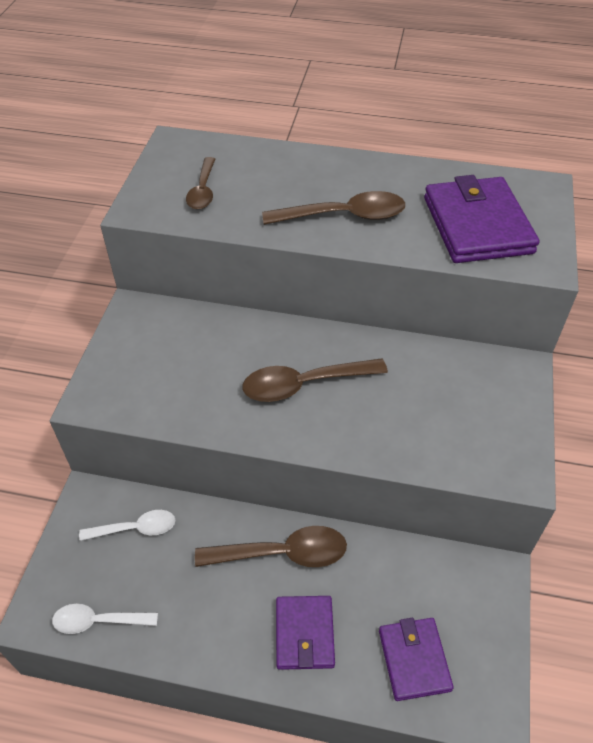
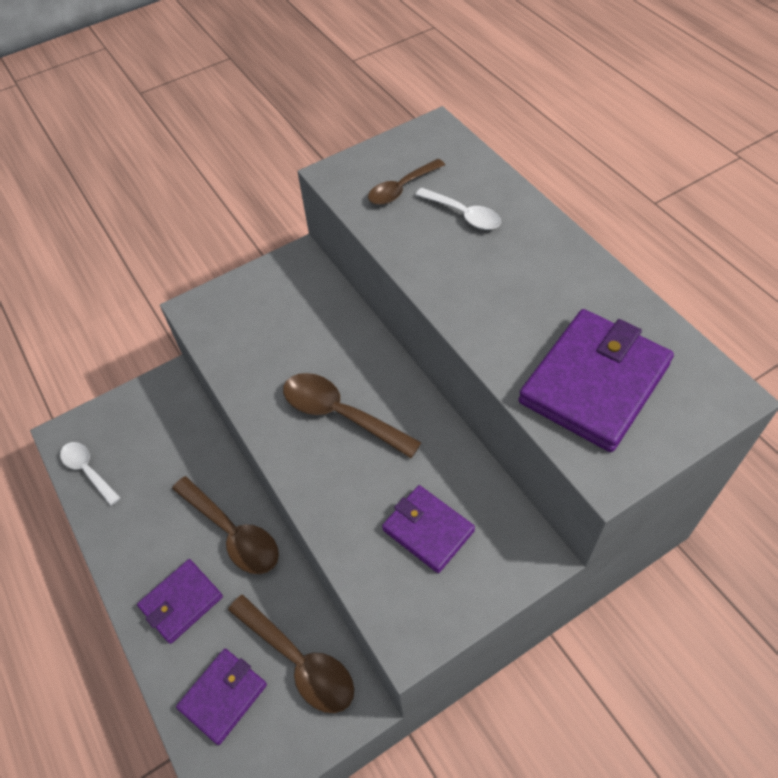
camera: 50 degrees right, 5 degrees up
white spoon [79,510,175,541] -> white spoon moved to [415,188,501,230]
brown spoon [262,191,405,225] -> brown spoon moved to [228,595,354,713]
none -> purple wallet [382,485,475,573]

